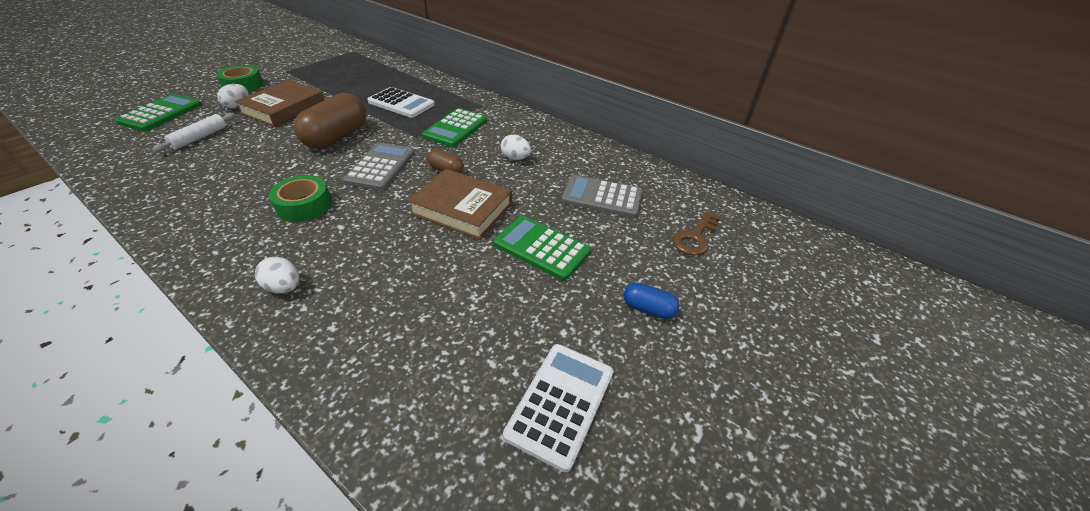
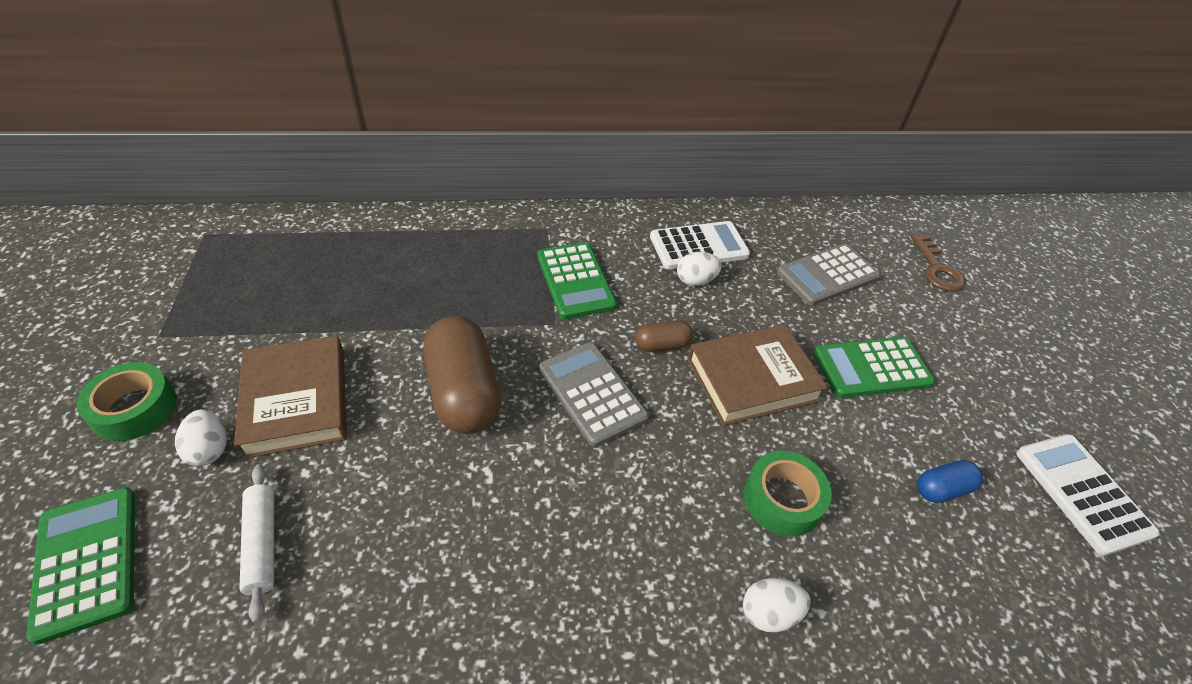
camera: 45 degrees left, 5 degrees up
green tape [269,175,332,222] -> green tape moved to [744,451,832,537]
white calculator [367,87,435,118] -> white calculator moved to [650,221,750,269]
blue capsule [624,282,680,319] -> blue capsule moved to [917,460,983,503]

